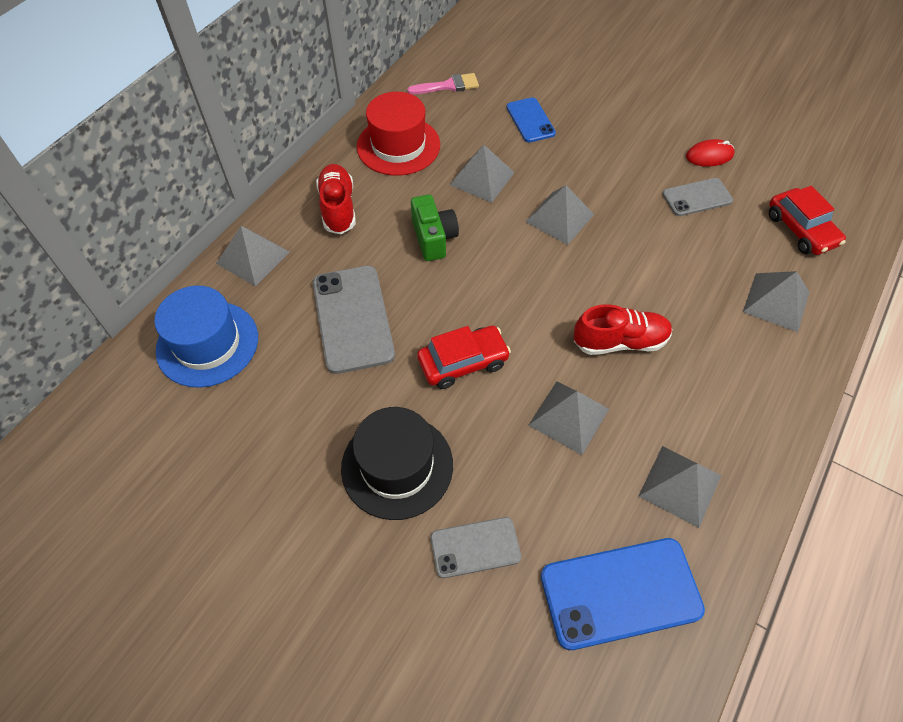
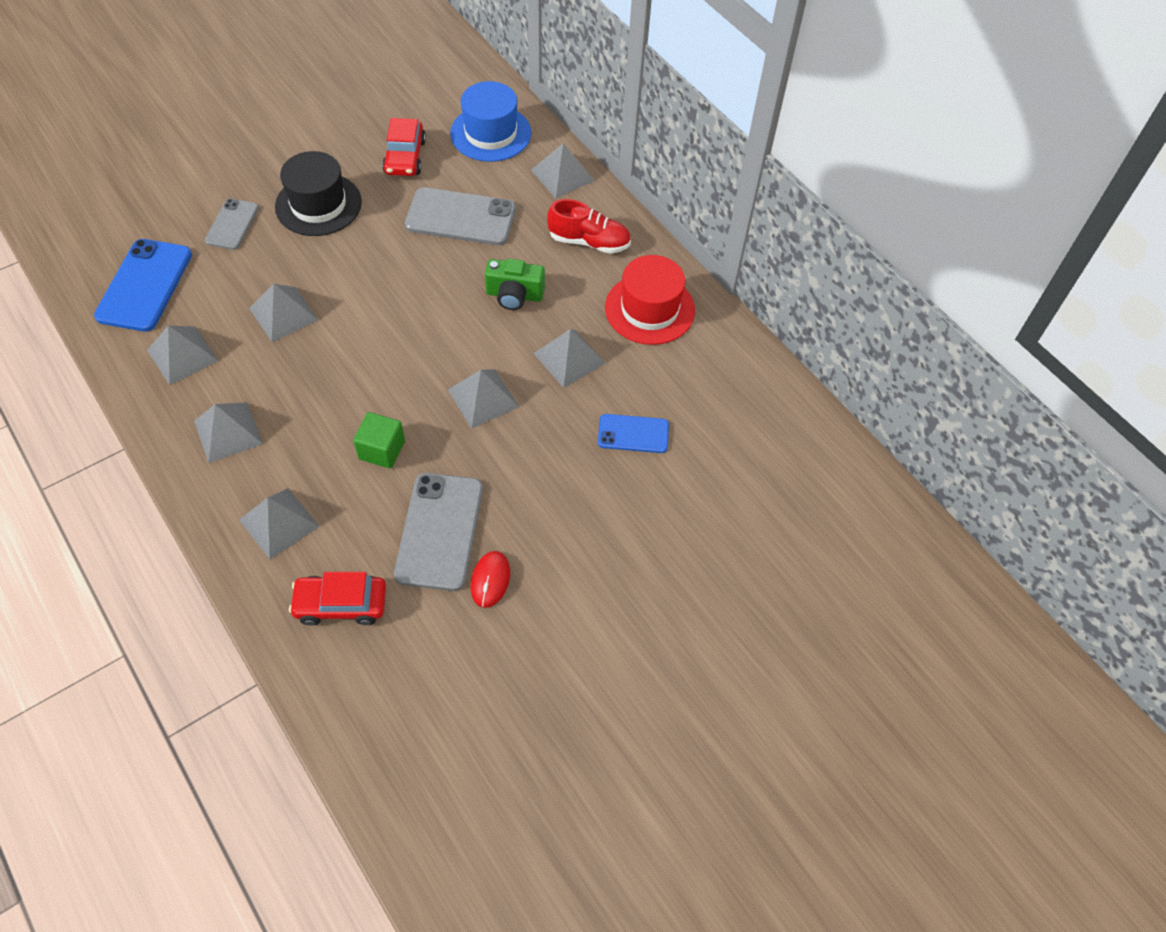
camera: 110 degrees right, 0 degrees up
pink brush [407,73,479,94] -> none
red car [417,326,511,389] -> red car moved to [382,118,426,176]
red shoe [574,304,672,355] -> none
grey phone [662,178,733,216] -> grey phone [394,473,483,591], size x1.69
none -> grey pyramid [194,402,263,463]
none -> green cube [353,412,405,468]

